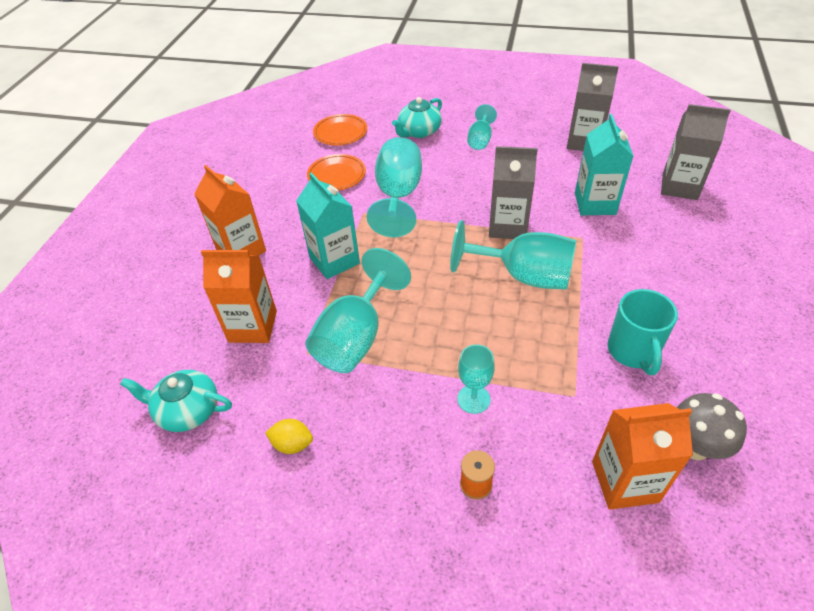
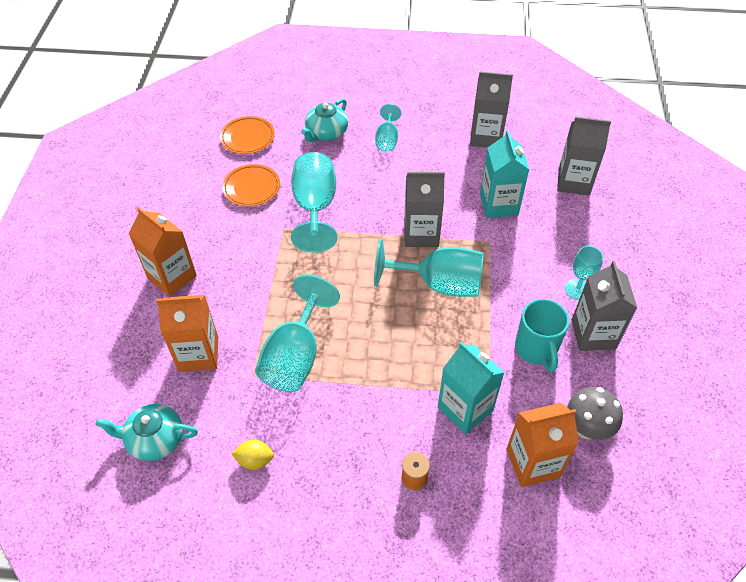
camera: 10 degrees left, 5 degrees up
turquoise carton [296,173,360,279] -> turquoise carton moved to [438,342,505,434]
turquoise goblet [457,344,495,414] -> turquoise goblet moved to [565,246,603,300]
none -> grey carton [572,261,637,351]

